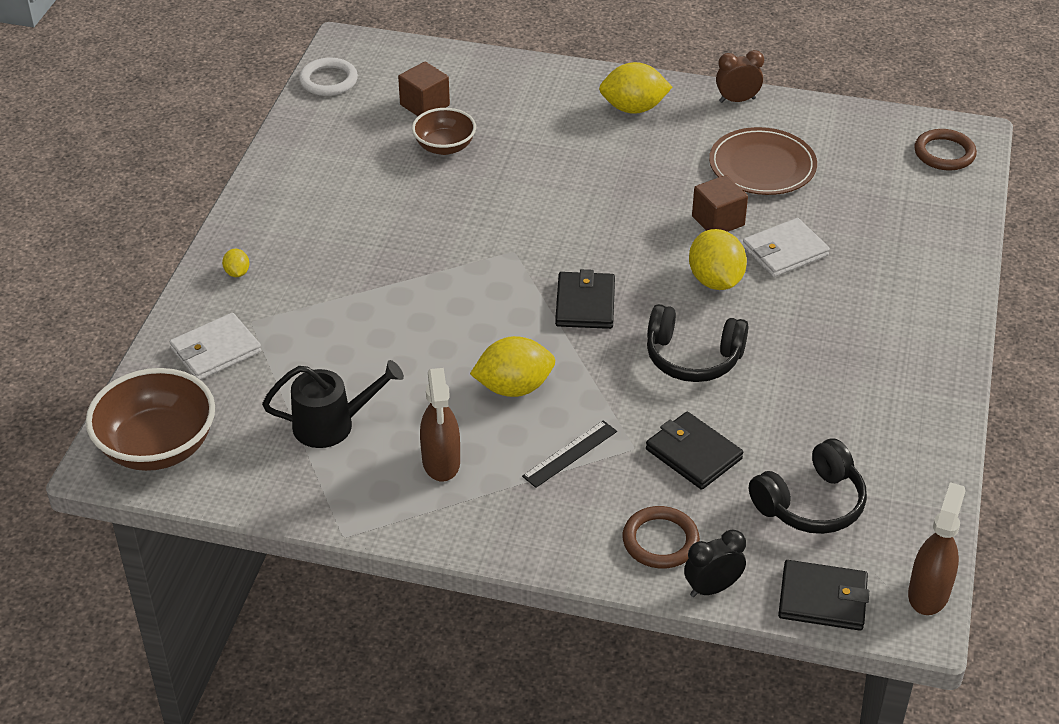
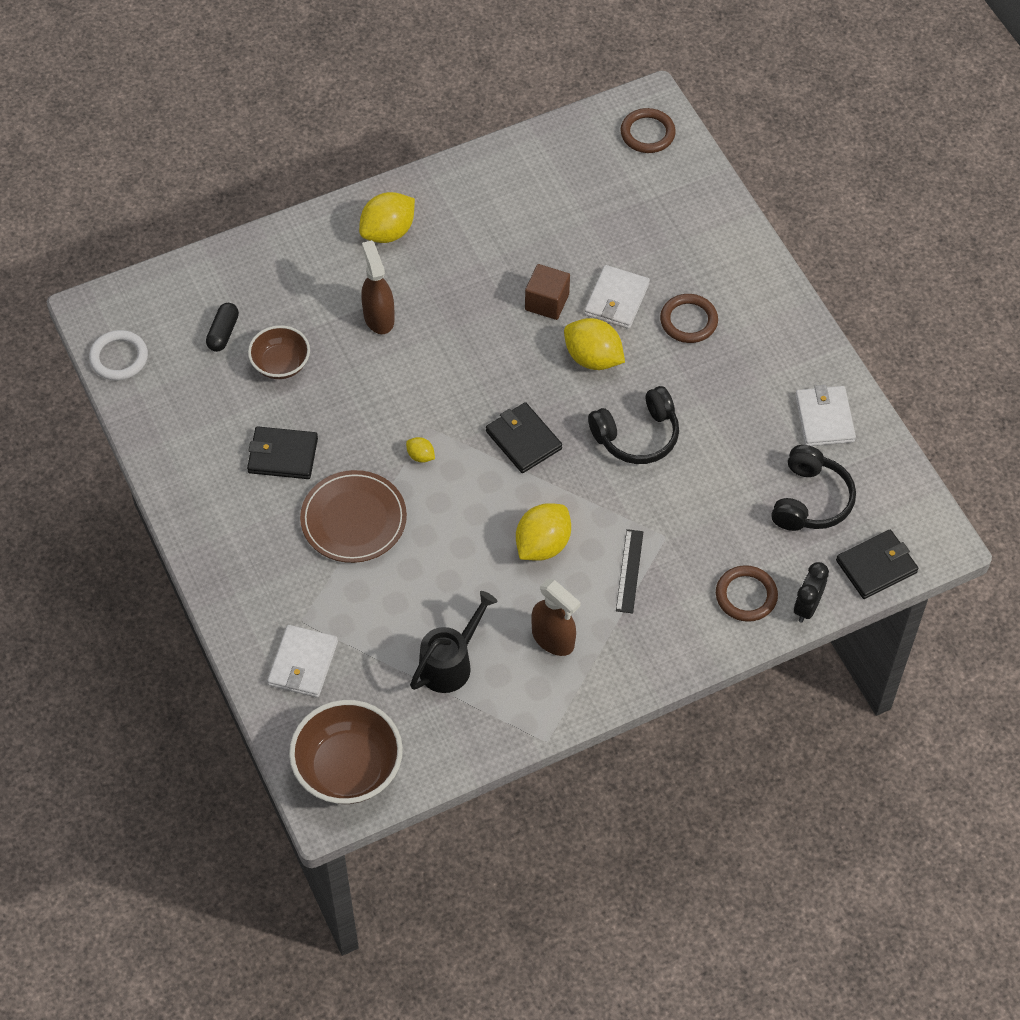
camera: 40 degrees left, 15 degrees up
yellow lemon [222,249,249,277] -> yellow lemon moved to [406,437,435,463]
brown cube [398,62,450,116] -> black capsule [206,303,239,352]
black wallet [646,412,743,490] -> black wallet moved to [247,426,318,479]
brown plate [709,127,817,195] -> brown plate moved to [300,470,407,563]
brown clock [716,50,764,103] -> none
brown spray bottle [908,482,966,615] -> brown spray bottle moved to [361,240,395,334]
none -> brown ring [660,294,718,343]
none -> white wallet [795,385,856,446]

